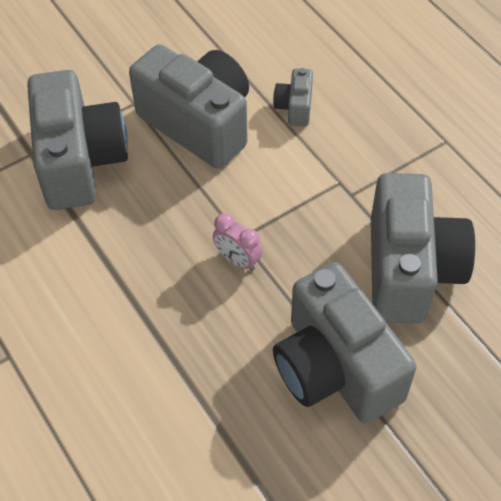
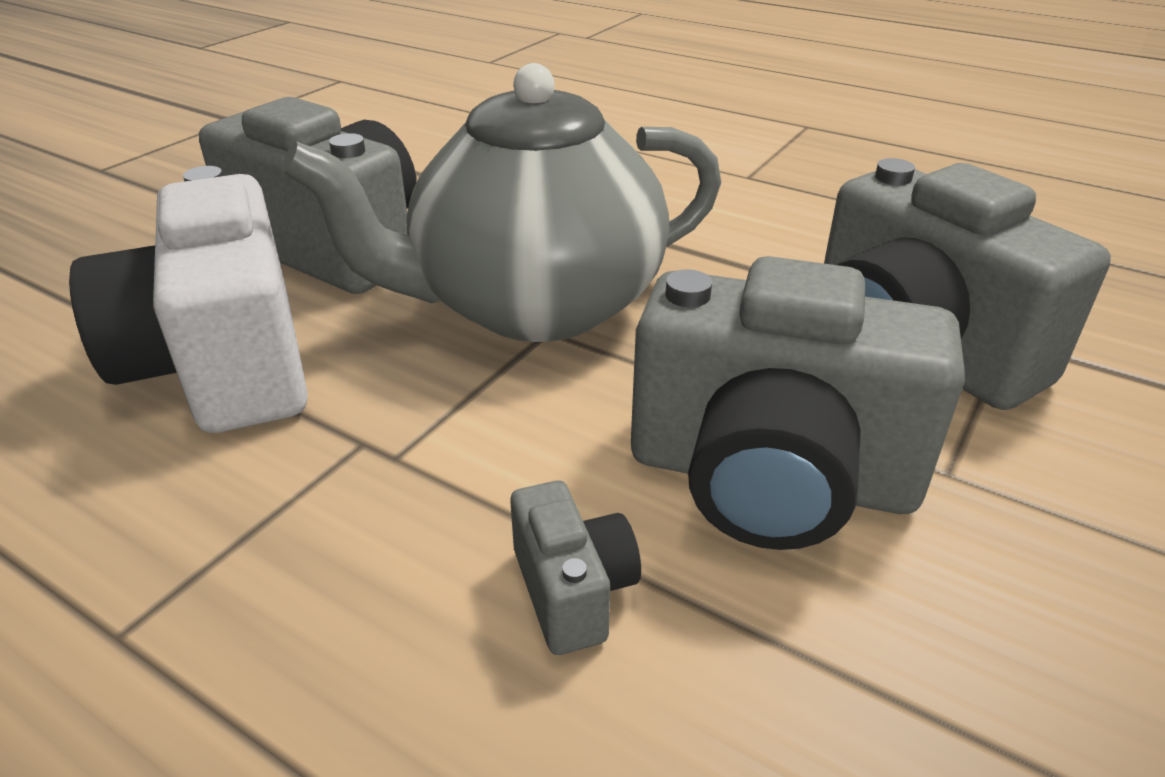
camera: 155 degrees right, 20 degrees down
pink clock [213,213,262,271] -> grey teapot [282,63,721,342]
grey camera [371,173,475,323] -> white camera [69,166,308,433]

